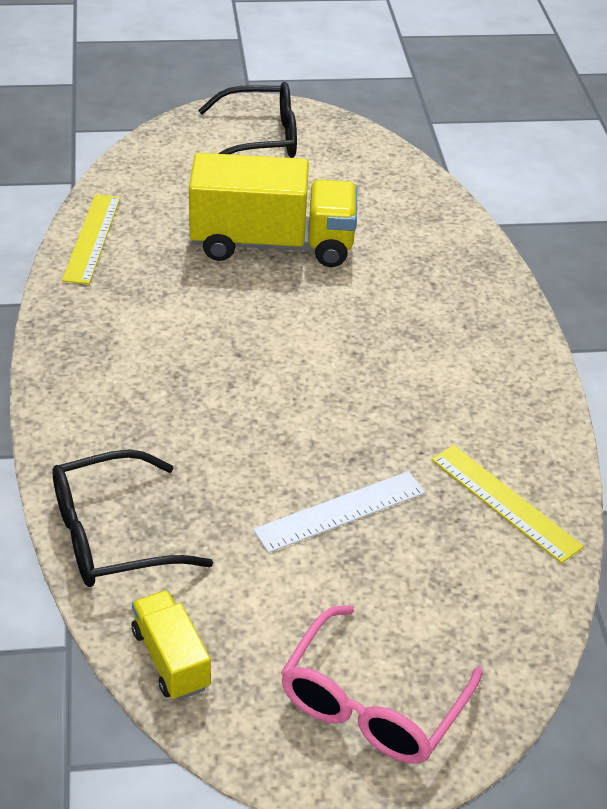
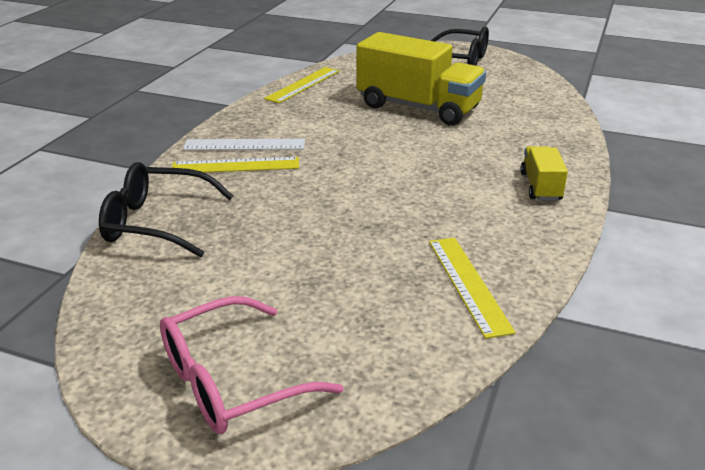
camera: 30 degrees right, 10 degrees down
yellow truck [132,590,211,700] -> yellow truck moved to [520,146,568,201]
white ruler [253,471,425,553] -> white ruler moved to [183,139,305,150]
none -> yellow ruler [172,157,299,173]

